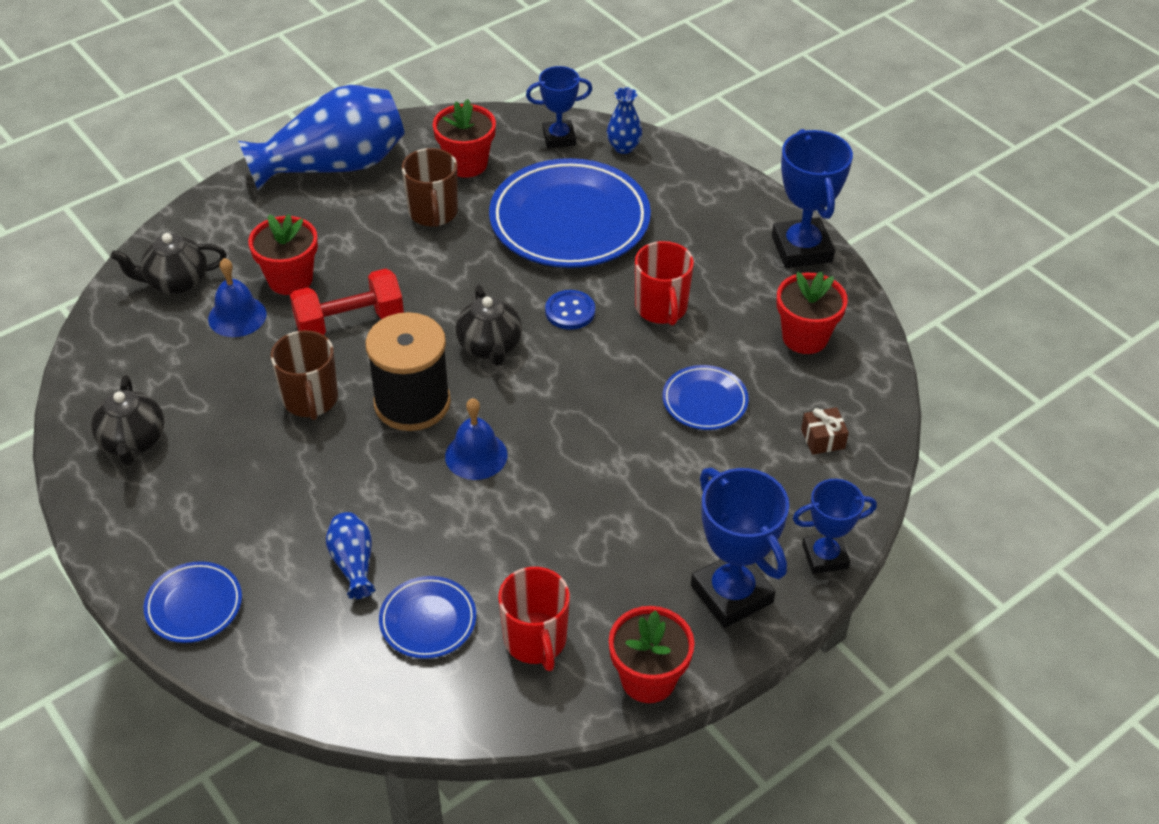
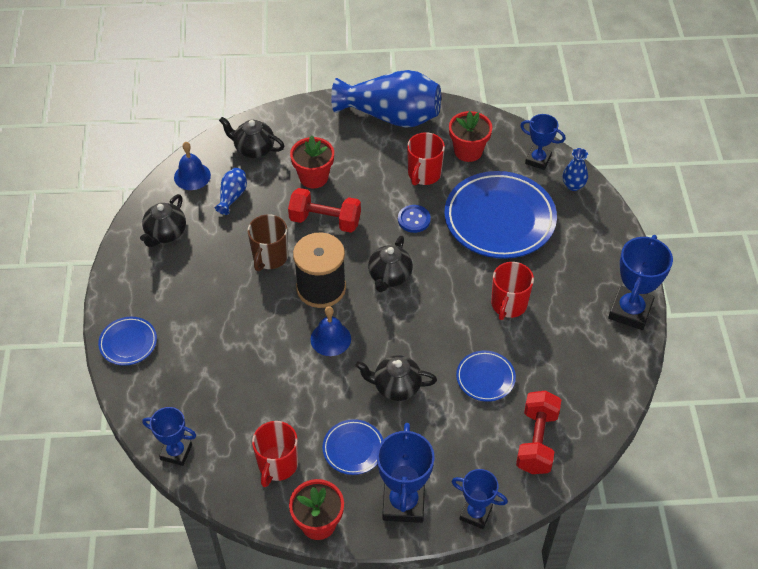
camera: 35 degrees right, 5 degrees up
blue bell [208,258,266,337] -> blue bell moved to [174,142,211,190]
blue vase [326,512,376,599] -> blue vase moved to [215,168,247,215]
blue plate [379,576,476,659] -> blue plate moved to [323,419,383,475]
brown mug [402,148,458,227] -> red mug [407,132,445,185]
blue button [545,290,595,330] -> blue button moved to [398,205,431,233]
red flower pot [777,272,848,354] -> none
brown gift [801,407,849,455] -> red dumbbell [516,391,561,474]
none -> blue trophy [142,407,196,466]
none -> black teapot [356,355,437,401]

